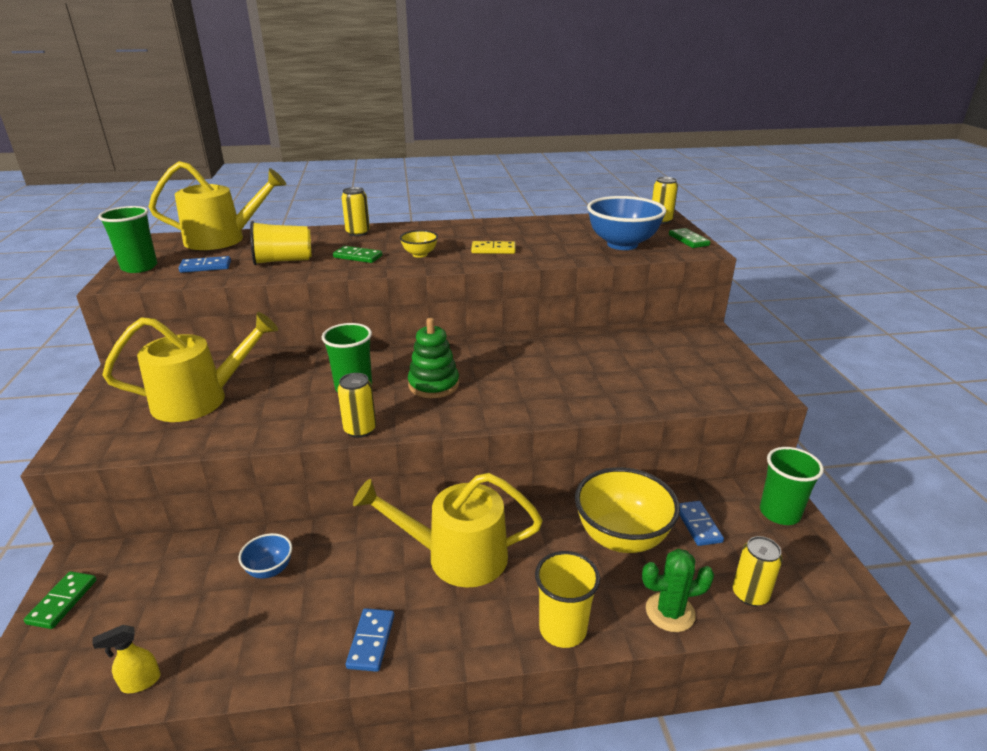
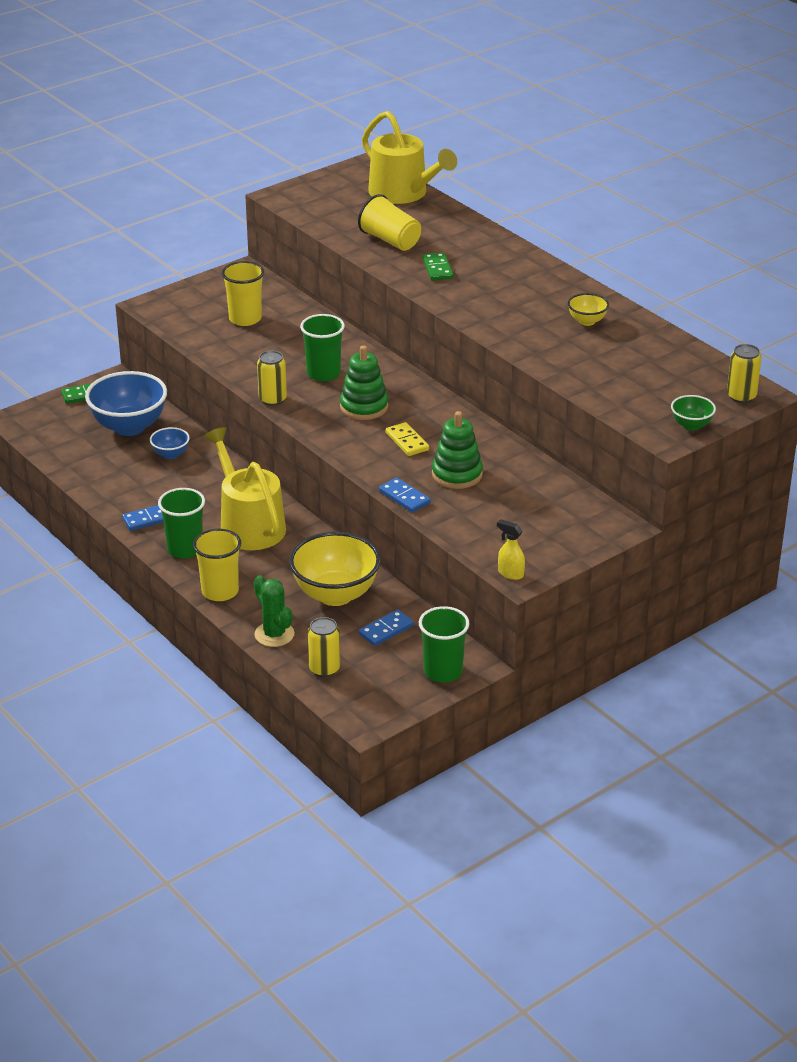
camera: 60 degrees right, 5 degrees up
yellow spray bottle [92,625,161,693] -> yellow spray bottle moved to [497,519,525,580]
green cup [98,206,157,273] -> green cup moved to [158,488,205,559]
yellow watering can [102,312,278,422] -> yellow cup [222,261,264,326]
blue domino [179,256,231,273] -> blue domino moved to [379,478,431,513]
yellow can [341,187,370,236] -> none
yellow bowl [400,230,438,258] -> yellow bowl moved to [568,293,609,326]
yellow domino [471,241,515,254] -> yellow domino moved to [385,422,429,456]
blue bowl [587,196,666,250] -> blue bowl moved to [85,371,167,436]
green domino [669,228,710,248] -> green bowl [671,395,716,431]
none -> green stacking toy [432,411,483,489]

